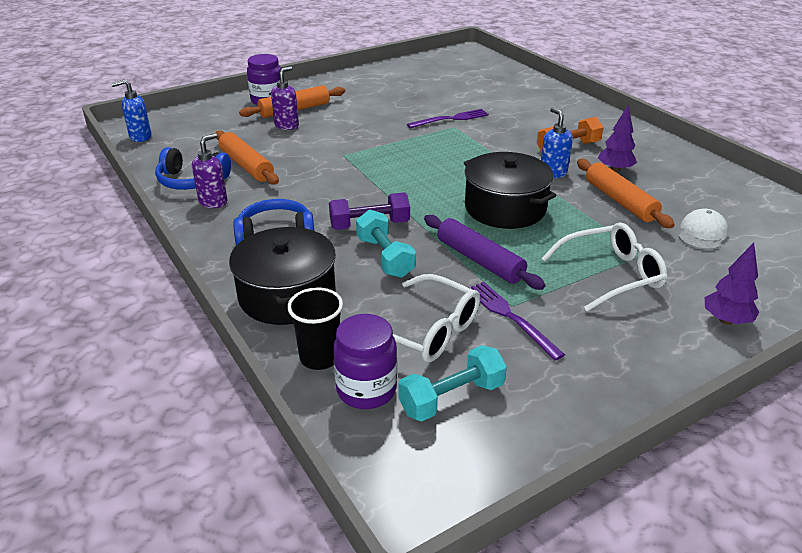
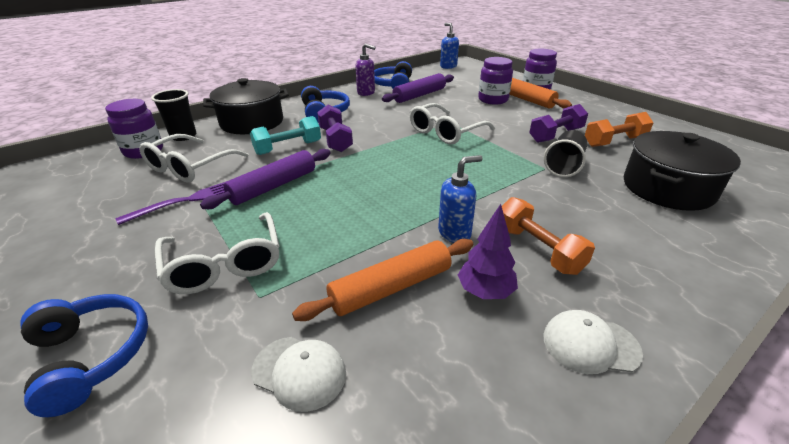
camera: 85 degrees right, 0 degrees up
orange rolling pin [215,130,279,185] -> purple rolling pin [382,73,454,103]
purple soap dispenser [271,66,299,130] -> purple jar [478,57,513,105]
turquoise dumbbell [398,345,507,421] -> none
purple fork [407,109,489,128] -> black cup [544,130,587,177]
black pot [464,152,556,229] -> black pot moved to [624,131,741,211]
purple tree [705,243,759,325] -> blue headphones [20,294,148,417]
none -> white glasses [410,103,495,144]
none -> purple dumbbell [529,104,588,143]
none -> white cap [543,310,643,374]
none -> orange dumbbell [585,112,654,147]

